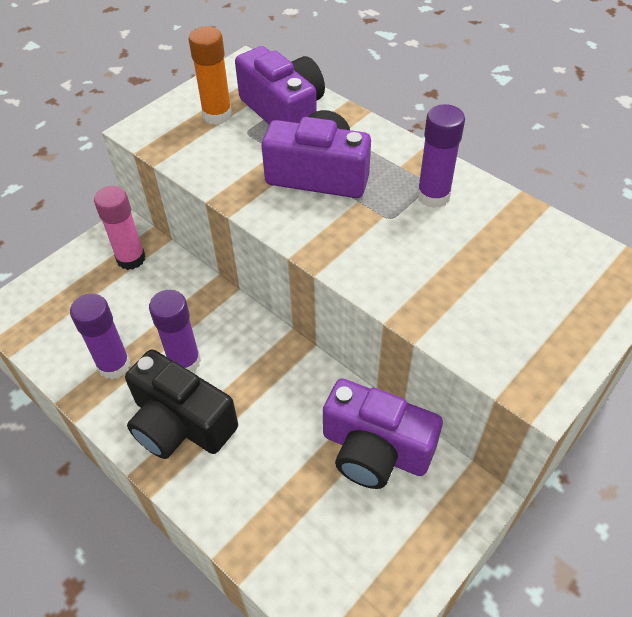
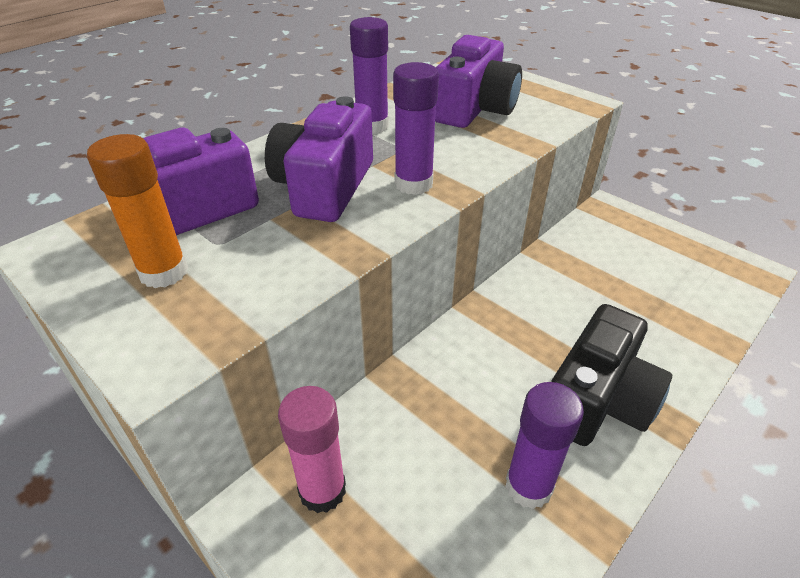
camera: 90 degrees left, 10 degrees down
purple glue stick [149,290,201,372] -> purple glue stick moved to [393,62,439,195]
purple camera [323,379,443,489] -> purple camera moved to [435,35,522,128]

